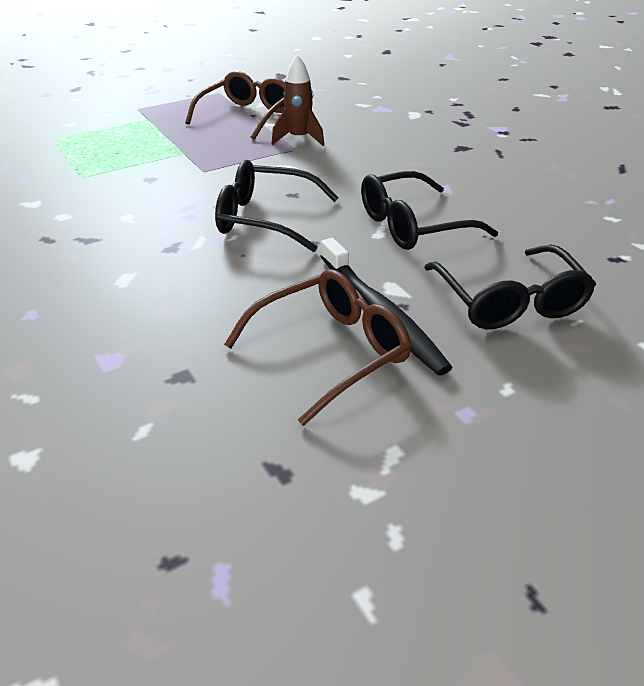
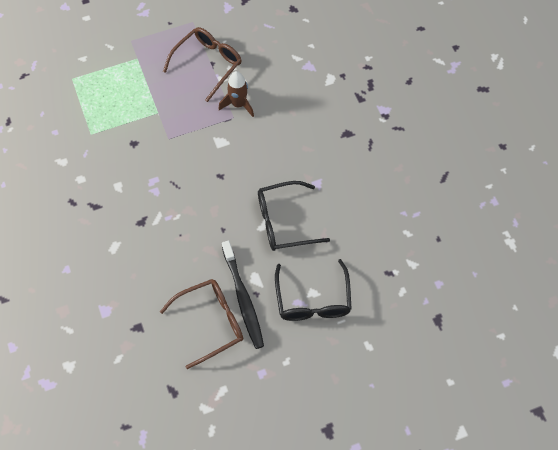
camera: 10 degrees right, 25 degrees up
black glasses [215,160,339,252] -> none

